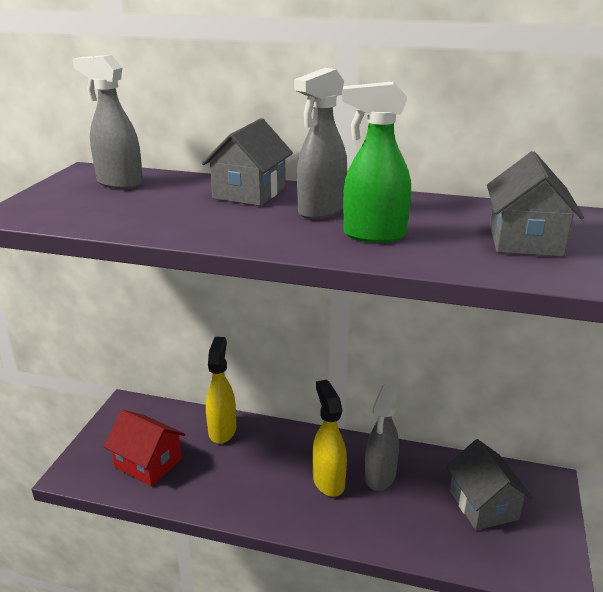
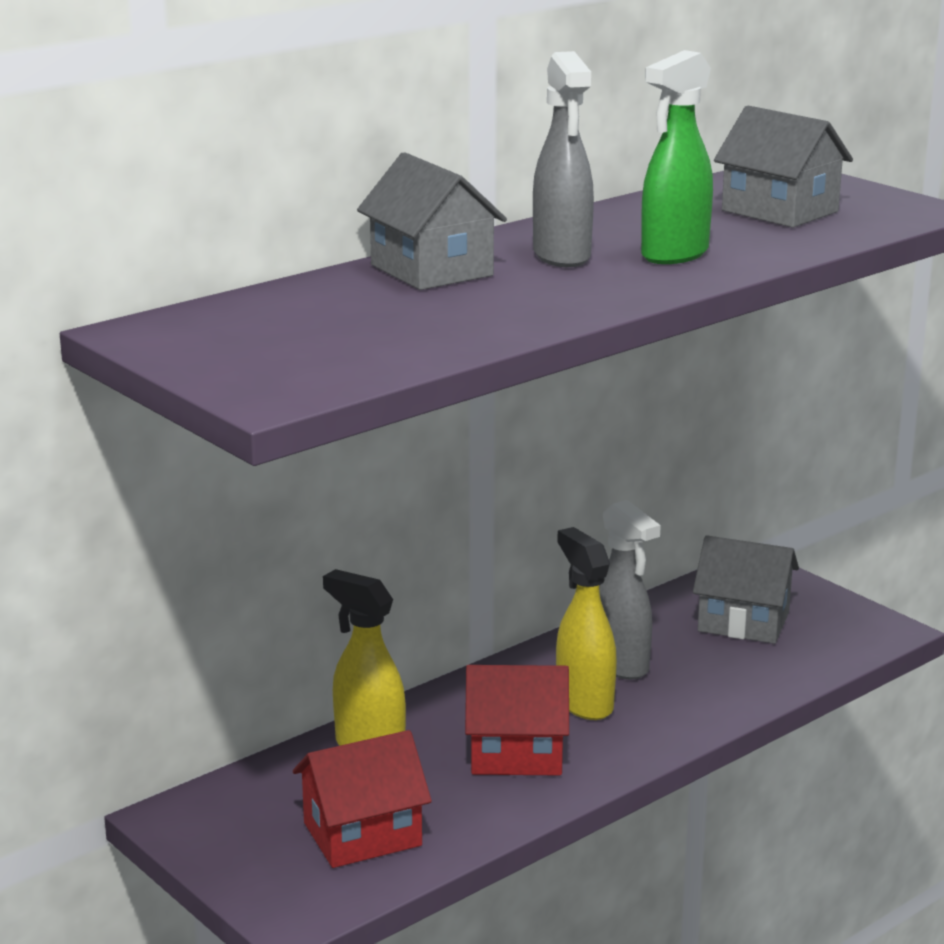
camera: 55 degrees left, 5 degrees down
grey spray bottle [73,55,143,189] -> none
yellow spray bottle [313,380,347,497] -> yellow spray bottle turned 45 degrees clockwise [556,527,617,720]
none -> red house [465,665,569,775]

